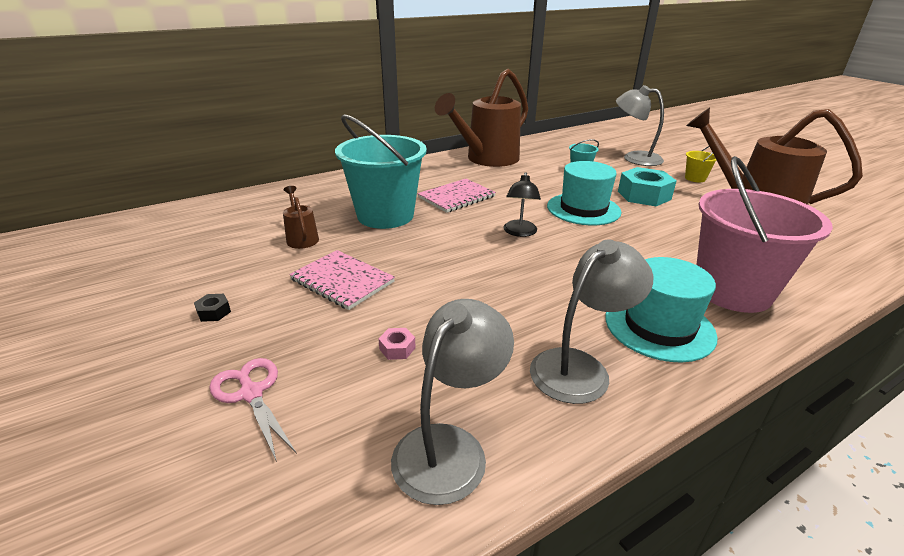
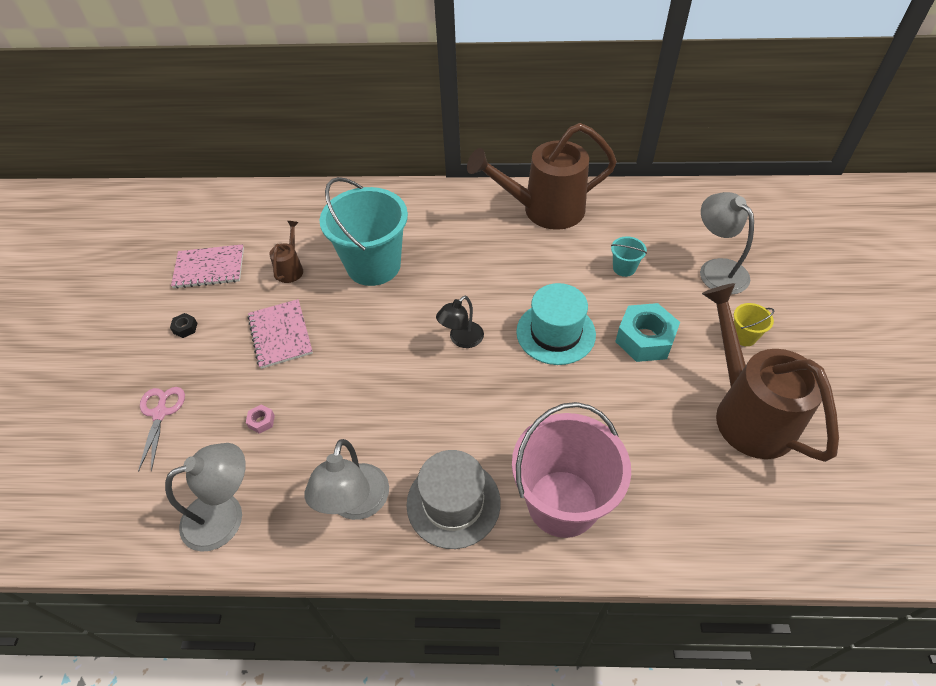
camera: 35 degrees right, 20 degrees up
pink notebook [418,179,496,213] -> pink notebook moved to [171,244,244,289]
grey lamp [530,239,653,404] -> grey lamp turned 105 degrees clockwise [304,439,389,520]
turquoise hat [606,257,718,363] -> grey hat [406,450,501,549]

